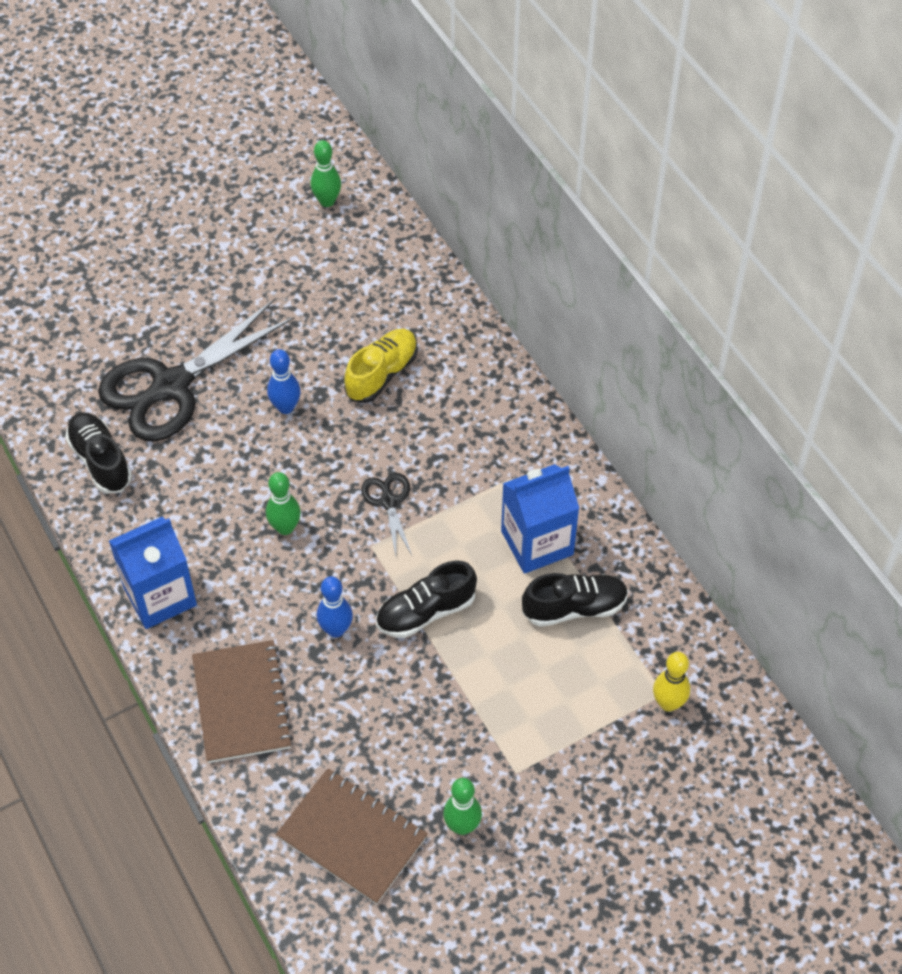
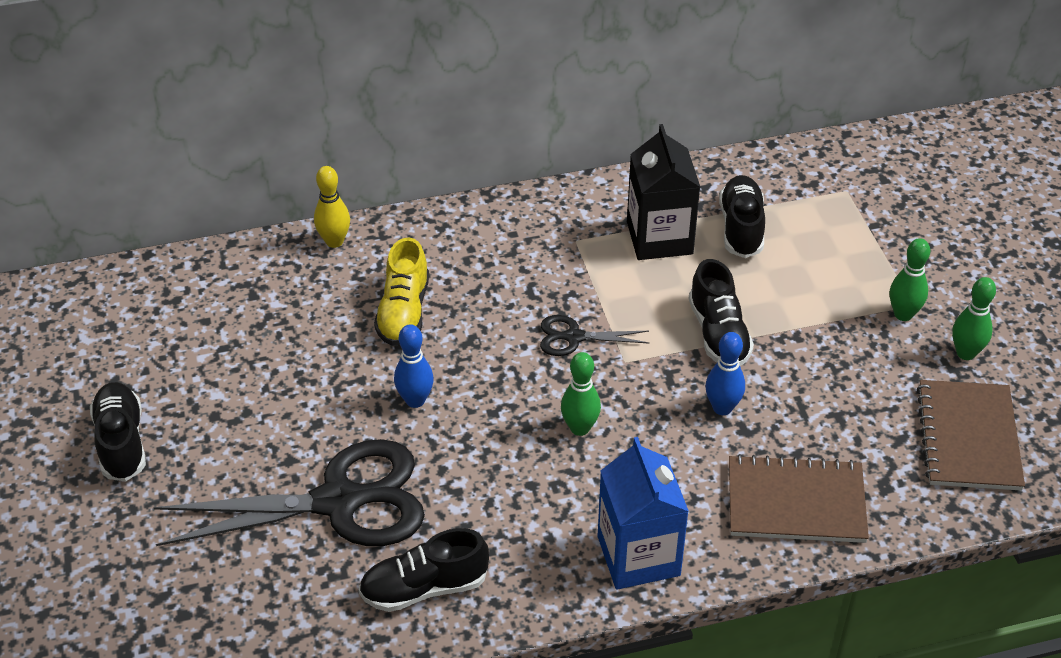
camera: 75 degrees left, 10 degrees down
black scissors [98,299,295,441] -> black scissors turned 75 degrees counterclockwise [153,439,425,546]
brown notebook [276,768,428,904] -> brown notebook turned 45 degrees counterclockwise [917,380,1025,491]
green bowling pin [310,140,341,207] -> green bowling pin moved to [890,238,930,321]
yellow shoe [344,329,418,403] -> yellow shoe turned 135 degrees counterclockwise [374,237,429,346]
blue carton [501,464,579,574] -> black carton [627,124,700,260]
yellow bowling pin [653,652,690,712] -> yellow bowling pin moved to [314,166,350,248]
none -> black shoe [90,382,146,482]

